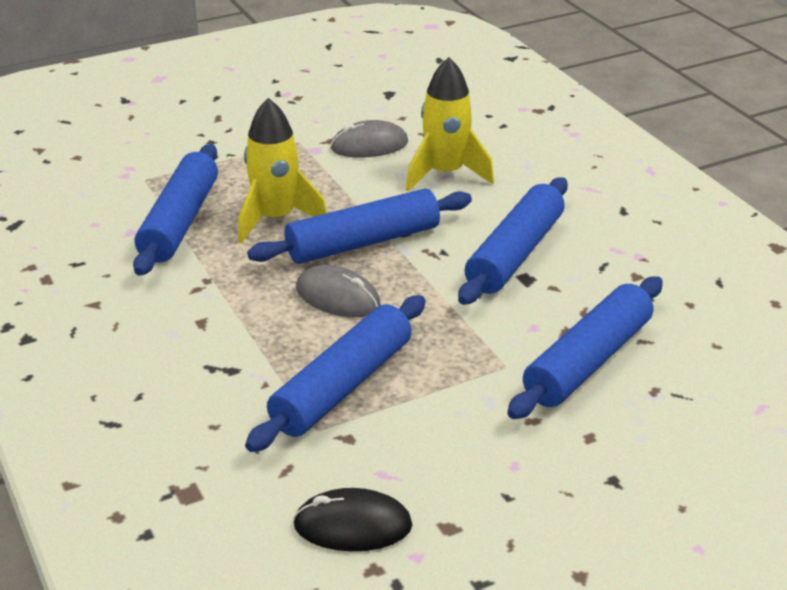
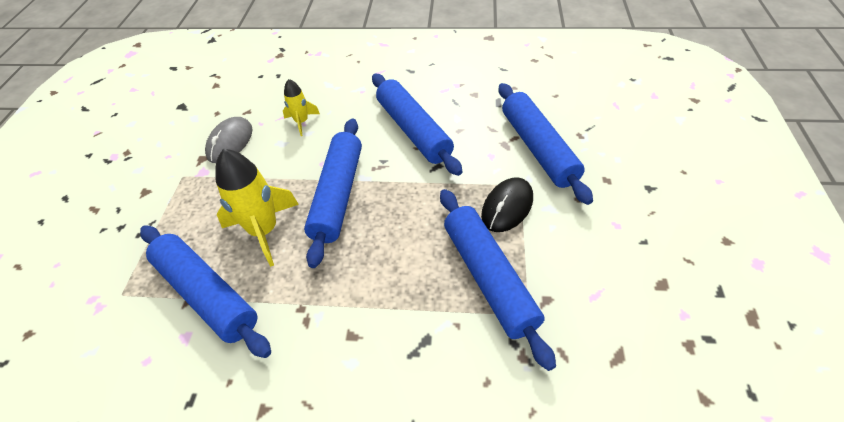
camera: 55 degrees left, 15 degrees up
black mouse [293,488,412,551] -> black mouse moved to [481,177,533,232]
grey mouse [296,265,380,317] -> none
yellow rocket [406,57,494,192] -> yellow rocket [283,79,320,136], size x0.55

